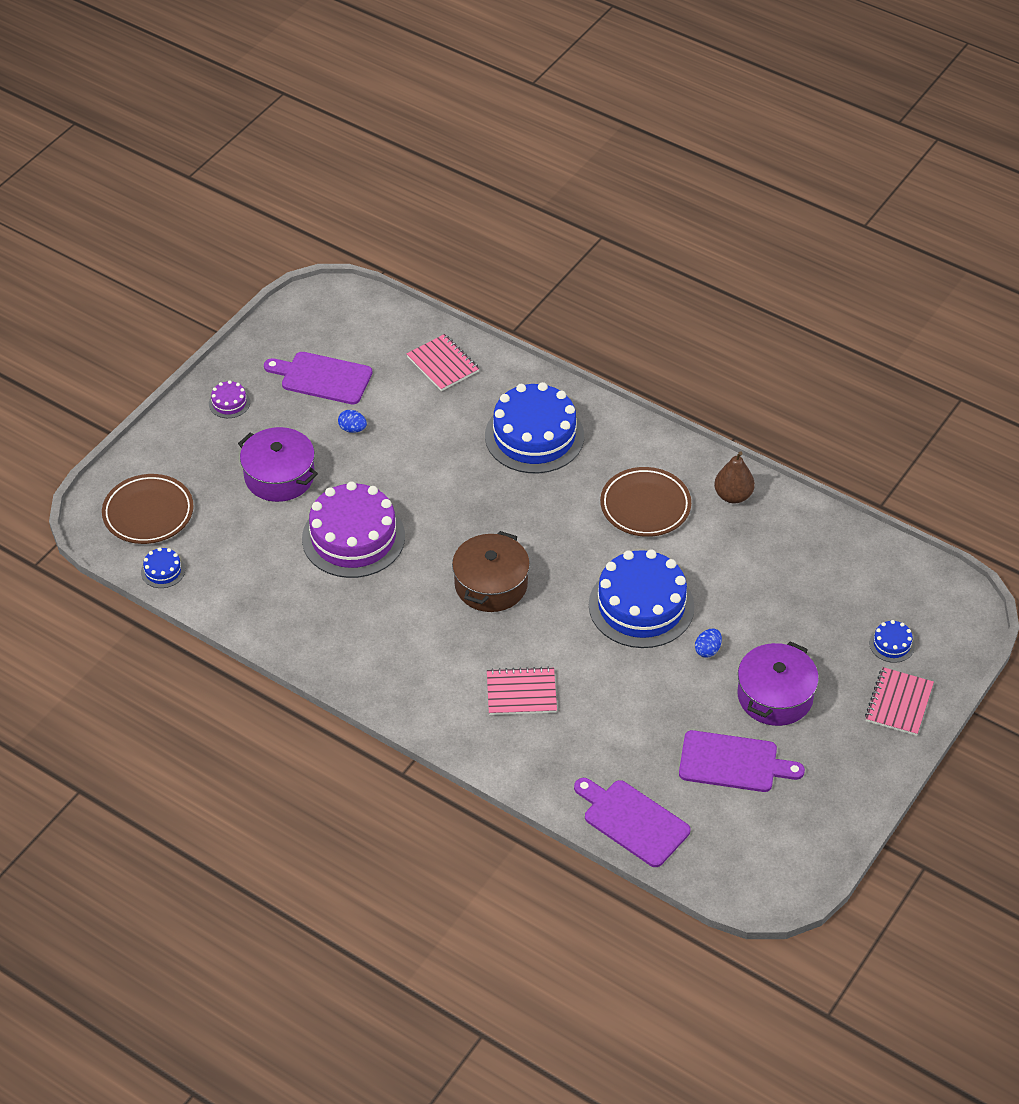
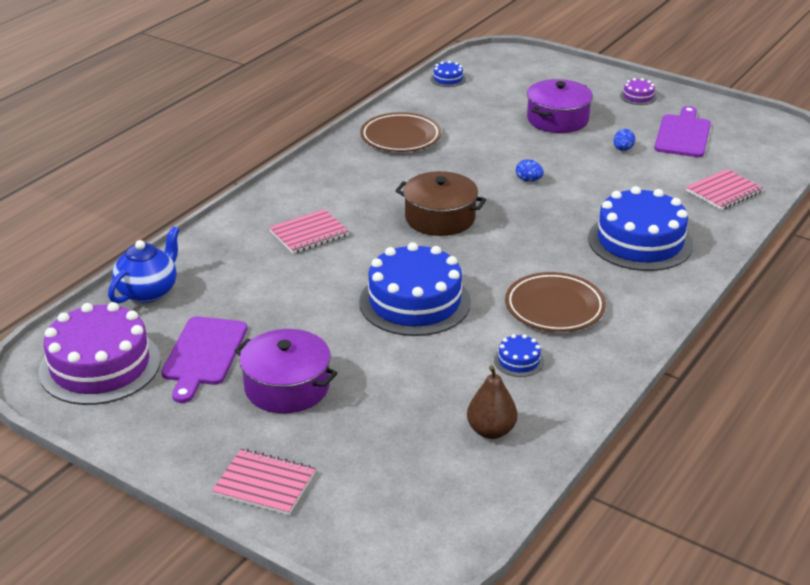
camera: 90 degrees right, 15 degrees down
brown plate [102,474,194,544] -> brown plate moved to [360,112,441,152]
purple cake [302,481,405,578] -> purple cake moved to [39,302,161,405]
pink notebook [487,666,557,715] -> pink notebook turned 60 degrees clockwise [269,209,349,254]
purple cutting board [574,778,690,867] -> blue teapot [108,226,180,304]
blue egg [695,629,722,657] -> blue egg moved to [516,159,544,182]
brown pear [714,451,755,504] -> brown pear moved to [467,365,517,439]
blue cake [869,620,915,663] -> blue cake moved to [494,334,544,377]

